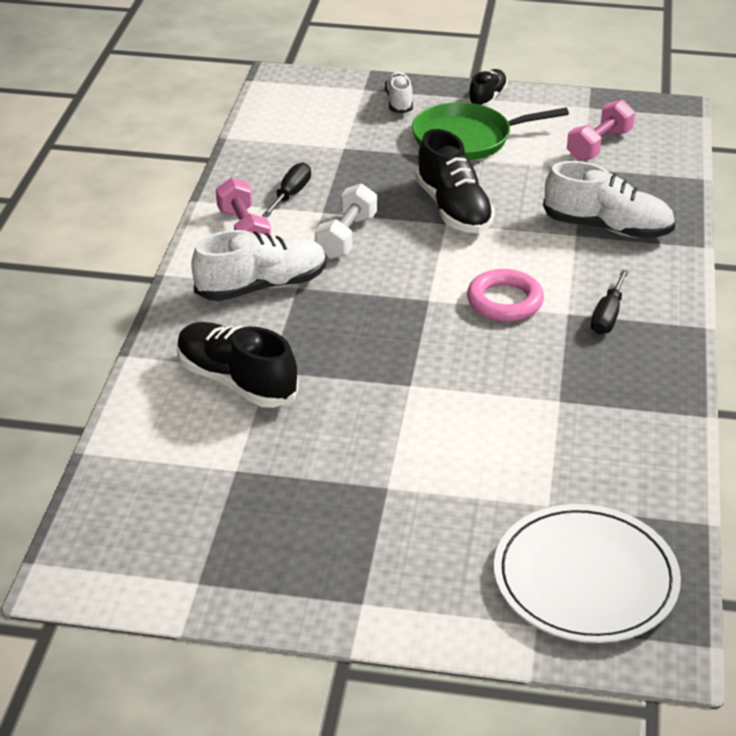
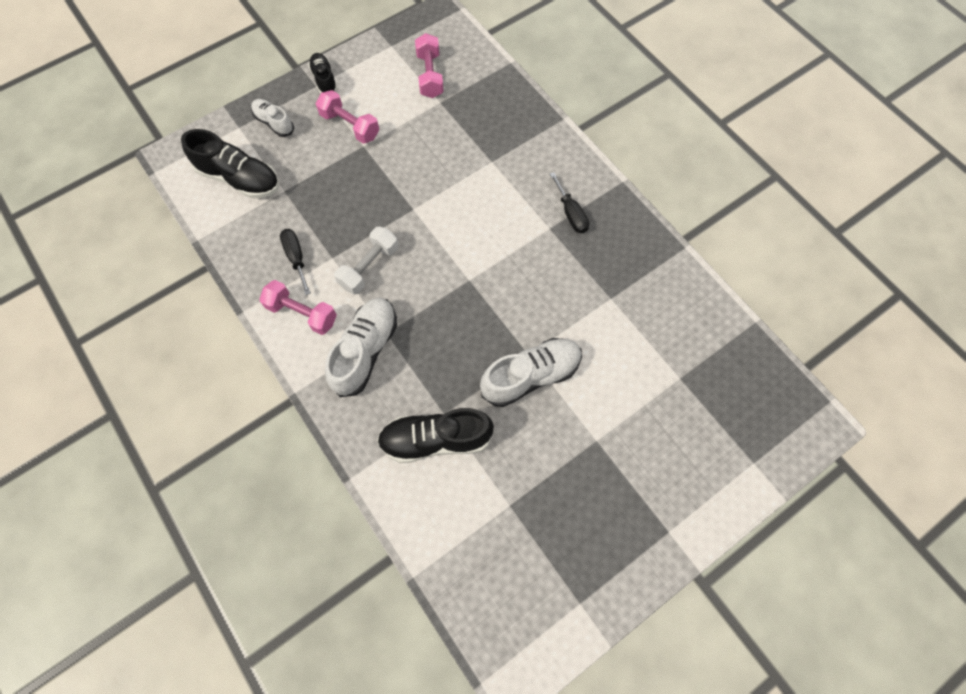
camera: 45 degrees left, 30 degrees up
white dumbbell [315,183,377,259] -> white dumbbell turned 60 degrees clockwise [334,226,399,295]
green pan [412,102,569,160] -> pink dumbbell [316,90,379,143]
black shoe [415,129,495,233] -> black shoe moved to [181,129,279,198]
pink ring [467,269,544,321] -> none
white plate [494,504,681,643] -> none
white shoe [543,161,675,238] -> white shoe moved to [480,338,582,407]

